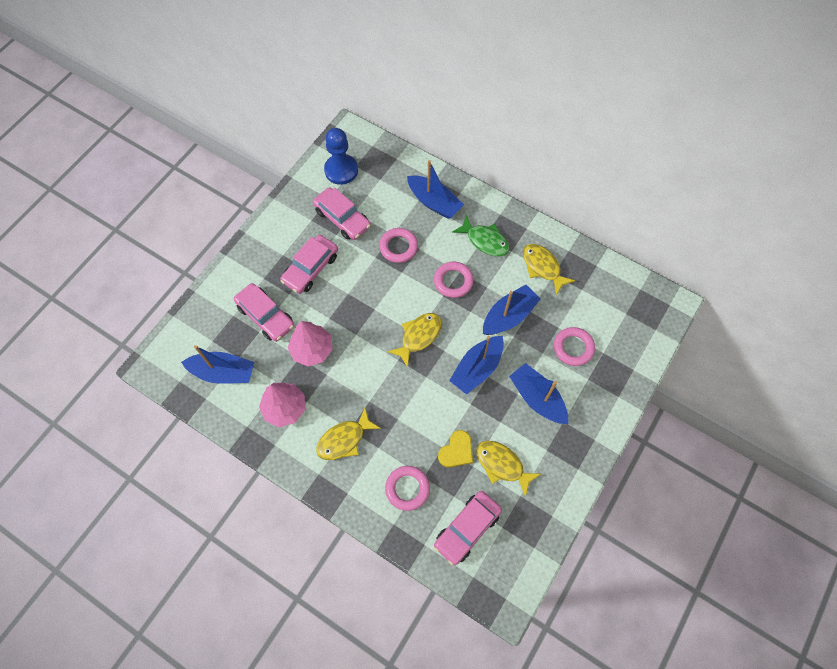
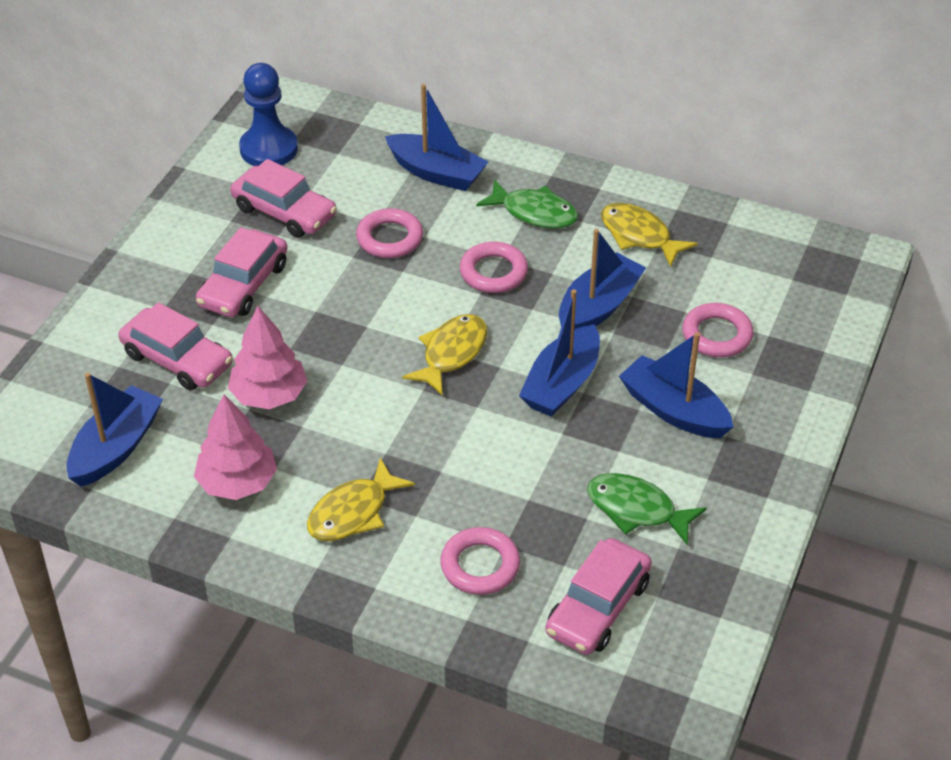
camera: 10 degrees left, 20 degrees down
blue boat [181,345,254,384] -> blue boat turned 60 degrees counterclockwise [67,372,163,487]
yellow heart [438,430,473,467] -> none
yellow fish [476,441,541,497] -> green fish [587,473,707,545]

